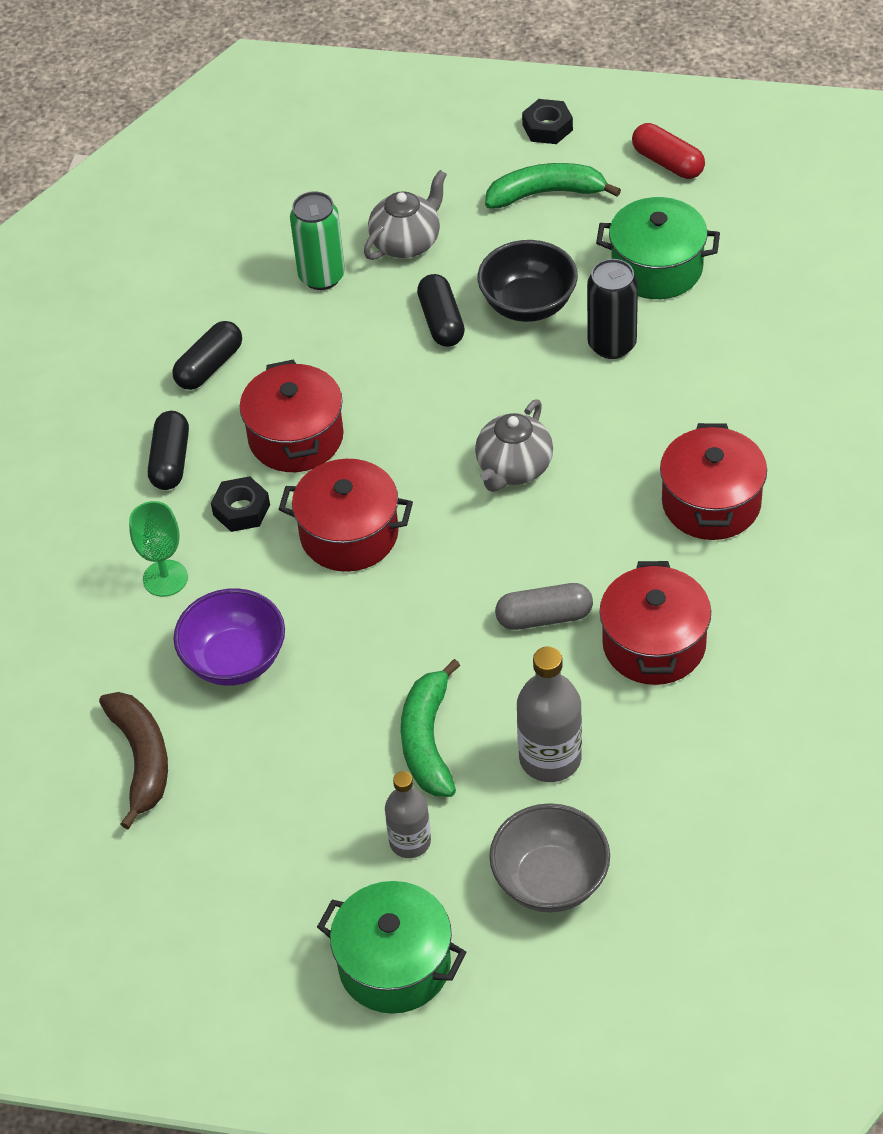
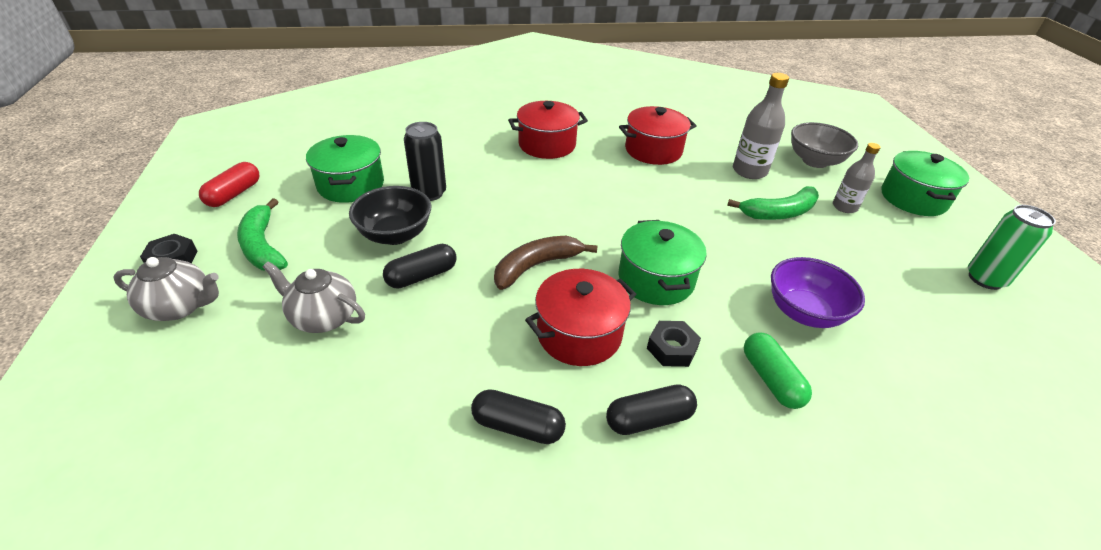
camera: 115 degrees left, 10 degrees down
brown banana [99,692,168,829] -> brown banana moved to [494,236,598,290]
green goblet [129,501,188,597] -> green capsule [744,333,812,409]
red pot [279,459,413,572] -> green pot [618,220,707,305]
green can [290,191,345,290] -> green can moved to [968,205,1056,290]
grey teapot [475,400,553,492] -> grey teapot moved to [113,257,219,321]
grey capsule [495,583,593,630] -> none

